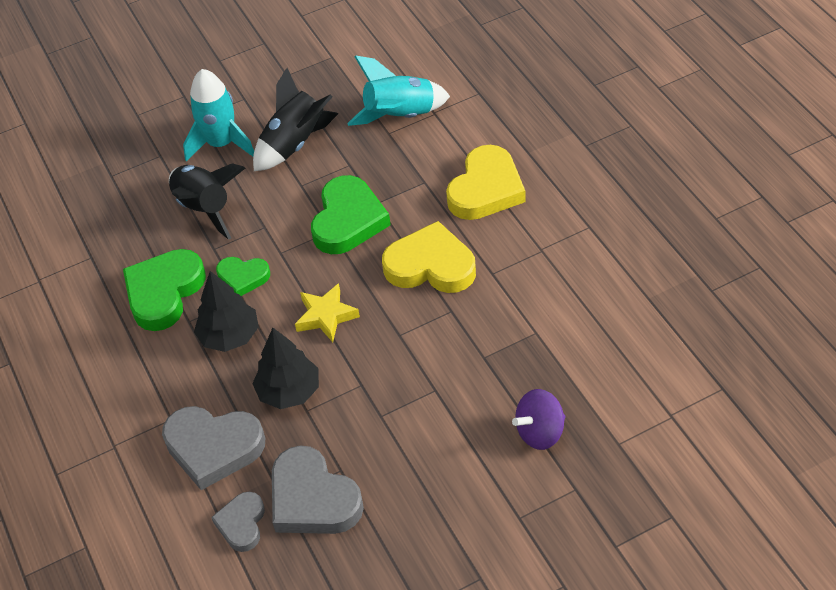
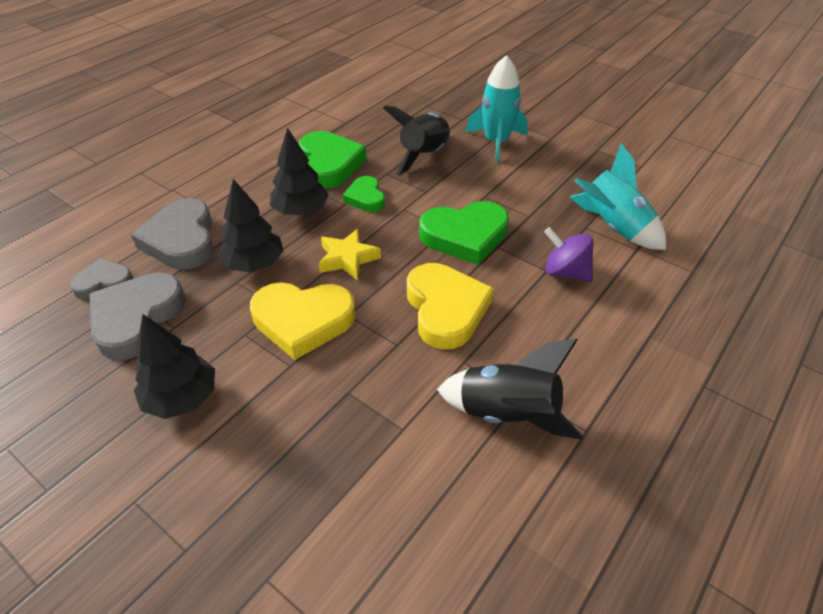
camera: 60 degrees right, 5 degrees down
green heart [123,249,206,331] -> green heart turned 75 degrees clockwise [299,131,367,188]
black rocket [253,68,338,171] -> black rocket moved to [437,339,583,440]
yellow heart [446,145,526,220] -> yellow heart moved to [250,283,356,360]
purple spinning top [512,389,566,450] -> purple spinning top moved to [544,227,594,282]
none -> black tree [134,314,215,419]

